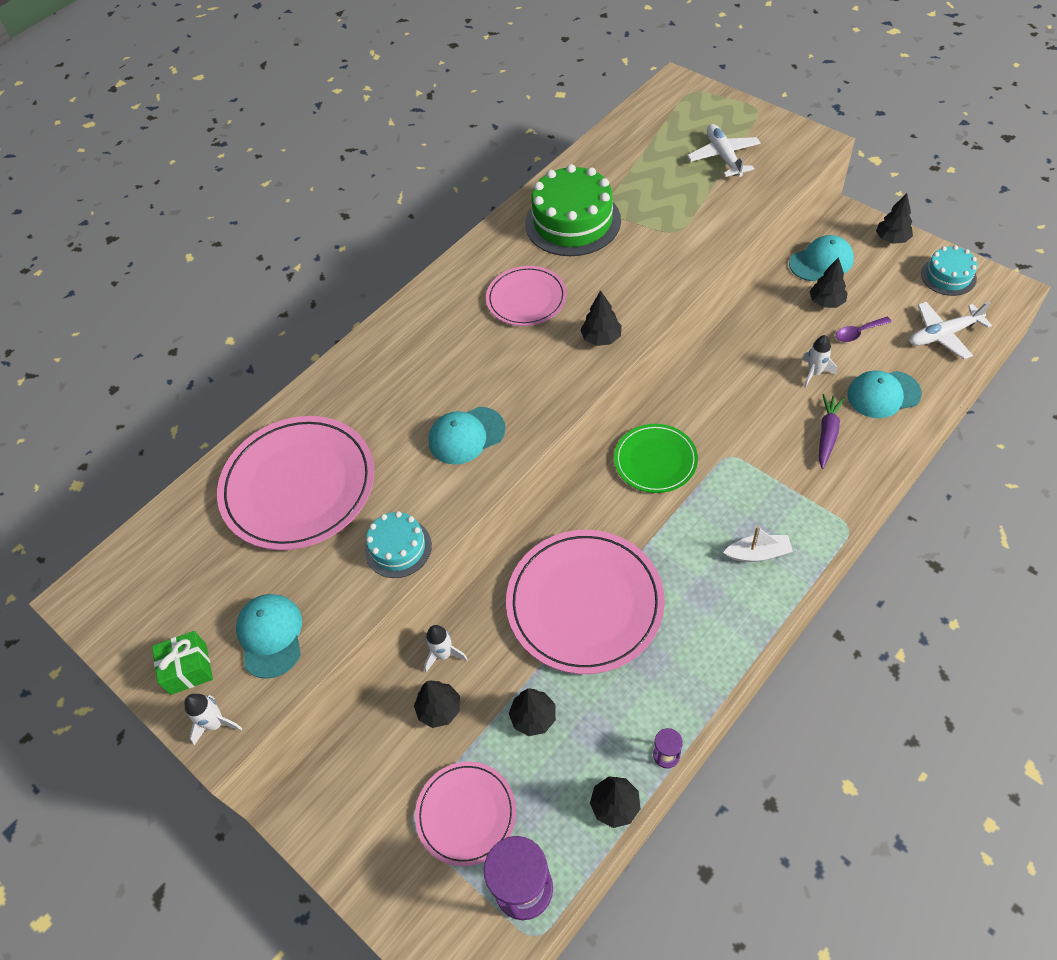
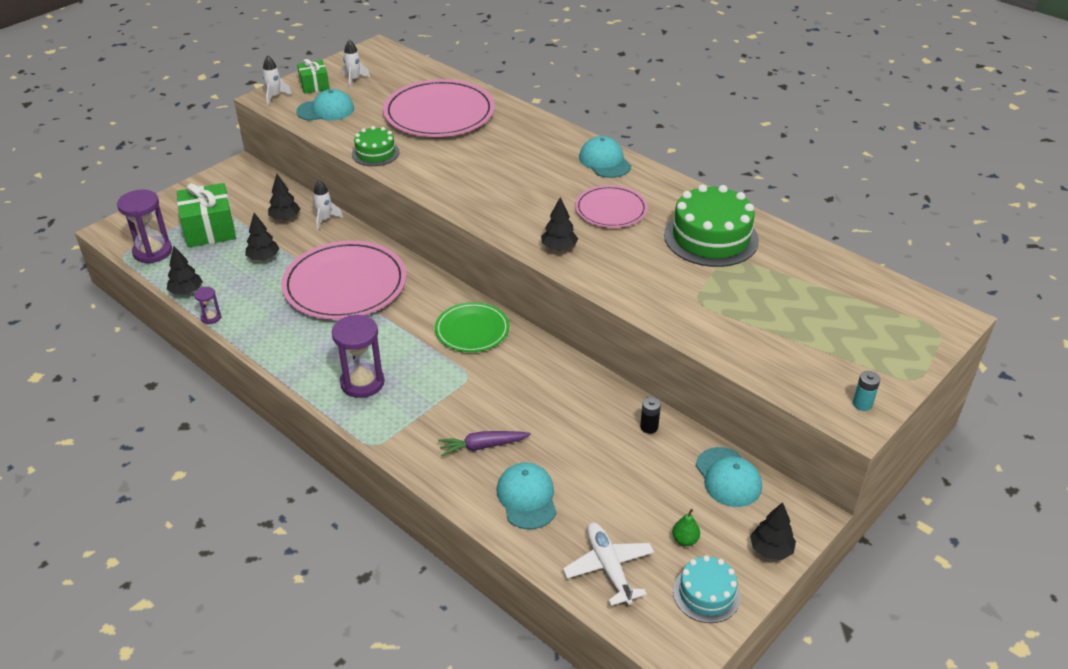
camera: 85 degrees right, 15 degrees down
turquoise cake [365,511,432,578] -> green cake [352,126,400,166]
pink plate [415,762,516,866] -> green gift [177,183,236,247]
turquoise cap [429,407,506,465] -> turquoise cap moved to [579,136,631,178]
white plane [687,124,761,177] -> none
white boat [723,526,793,562] -> purple hourglass [332,315,385,398]
white rocket [802,335,837,388] -> white rocket moved to [342,39,370,88]
black tree [809,257,848,308] -> none
purple carrot [819,394,845,469] -> purple carrot turned 150 degrees clockwise [438,431,531,456]
purple spoon [836,317,892,342] -> none
none -> black battery [640,397,661,434]
none -> green pear [672,509,700,546]
none -> turquoise battery [853,371,880,411]

